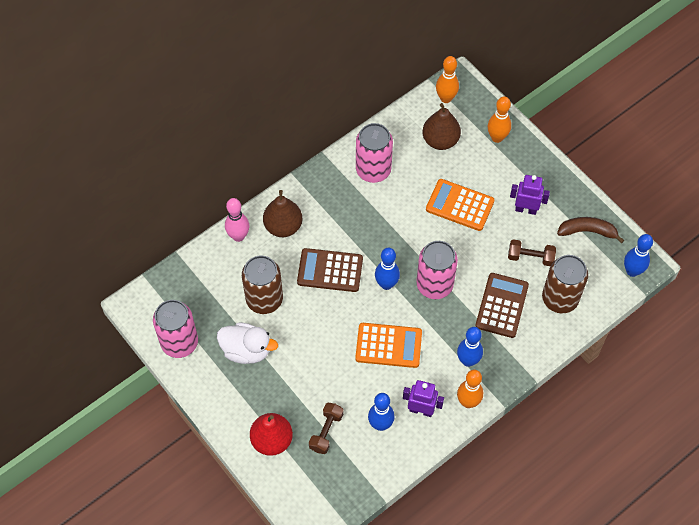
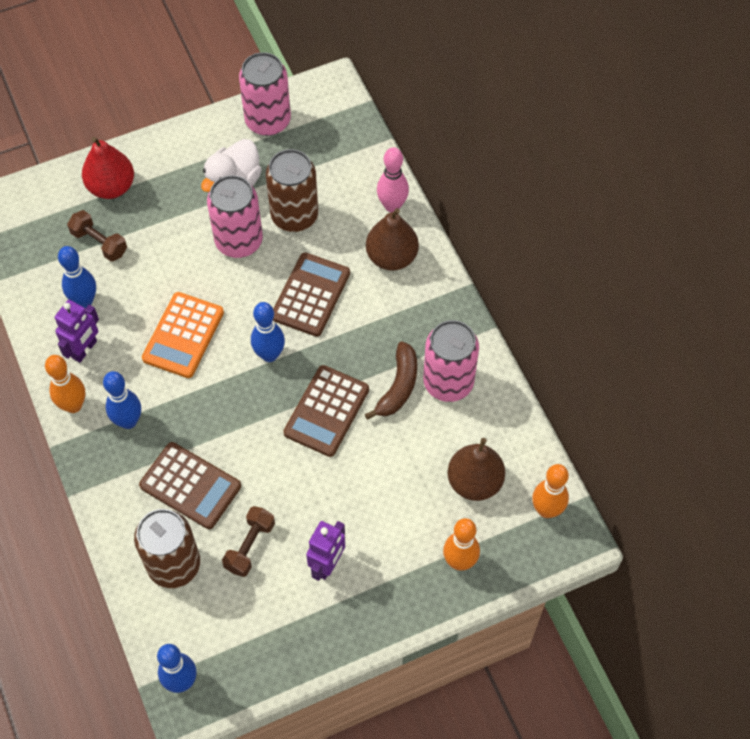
camera: 105 degrees right, 0 degrees up
pink can [416,241,458,299] -> pink can moved to [207,175,263,258]
orange calculator [426,179,494,231] -> none
brown banana [557,217,624,243] -> brown banana moved to [365,341,417,420]
none -> brown calculator [283,365,369,457]

